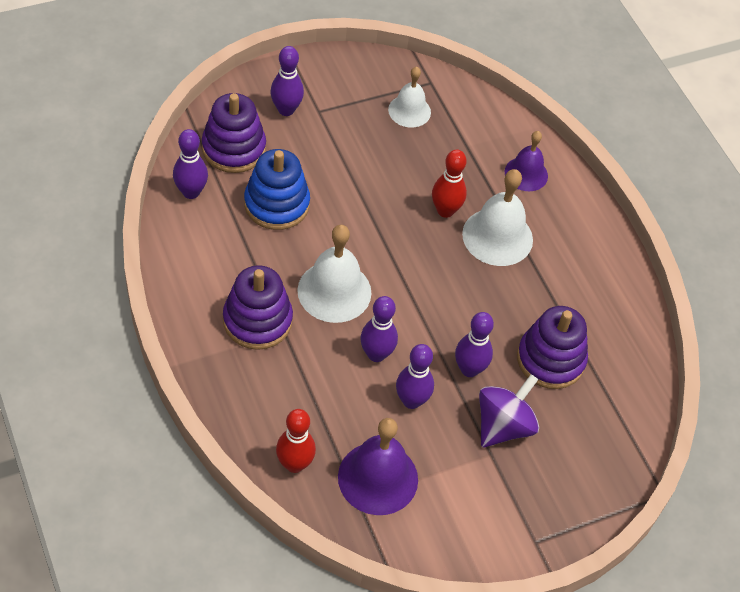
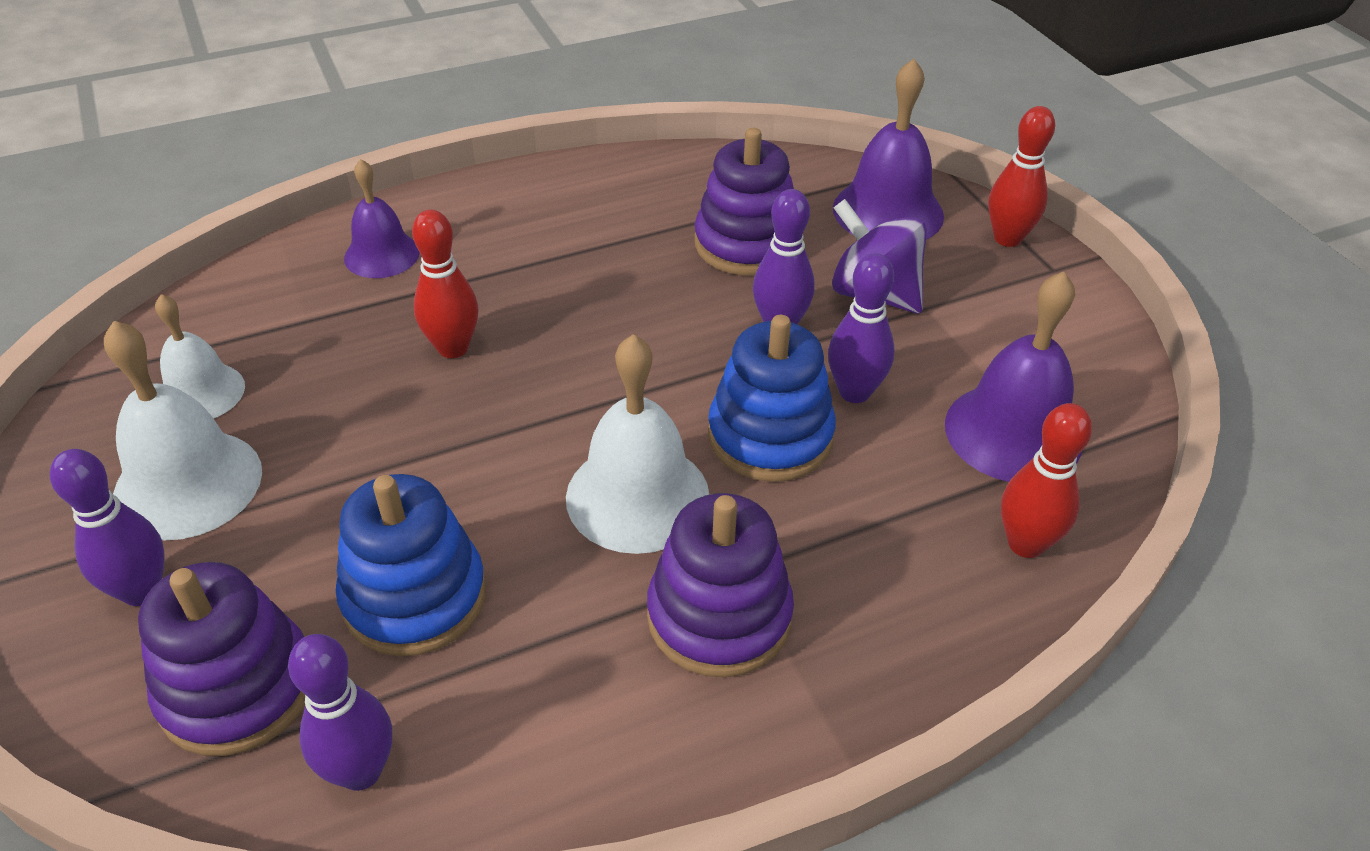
camera: 85 degrees left, 10 degrees down
purple bowling pin [360,296,398,362] -> blue stacking toy [708,315,836,482]
white bell [462,169,533,266] -> white bell moved to [104,321,262,540]
none -> purple bell [833,58,944,239]
none -> red bowling pin [988,106,1055,247]

